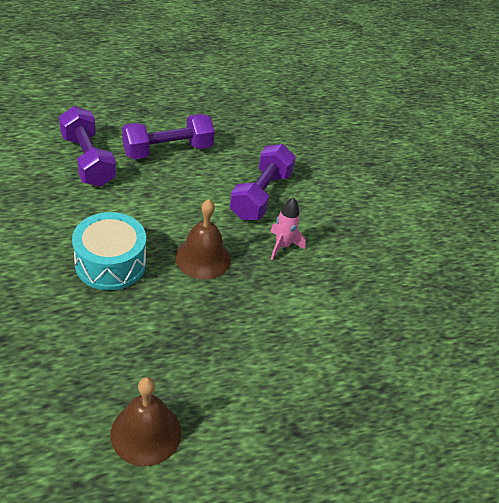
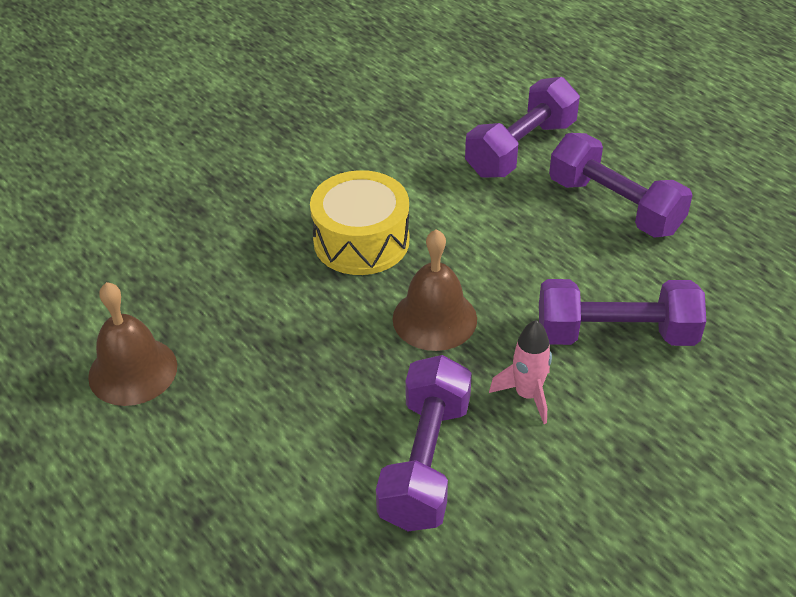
camera: 75 degrees right, 0 degrees up
turquoise drum [72,212,146,290] -> yellow drum [310,170,409,275]
none -> purple dumbbell [376,355,472,531]

